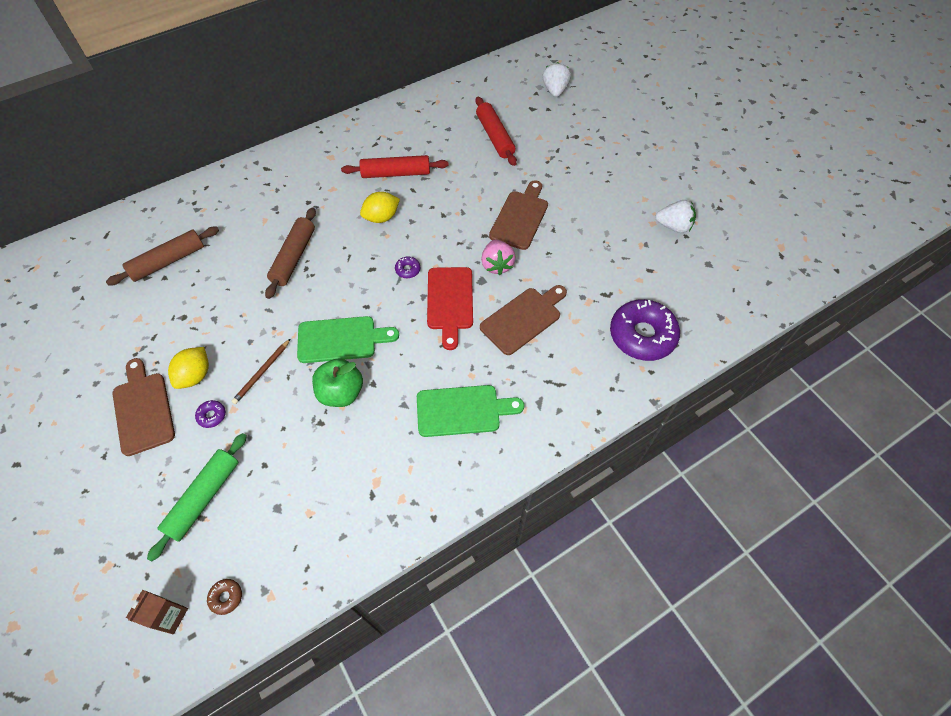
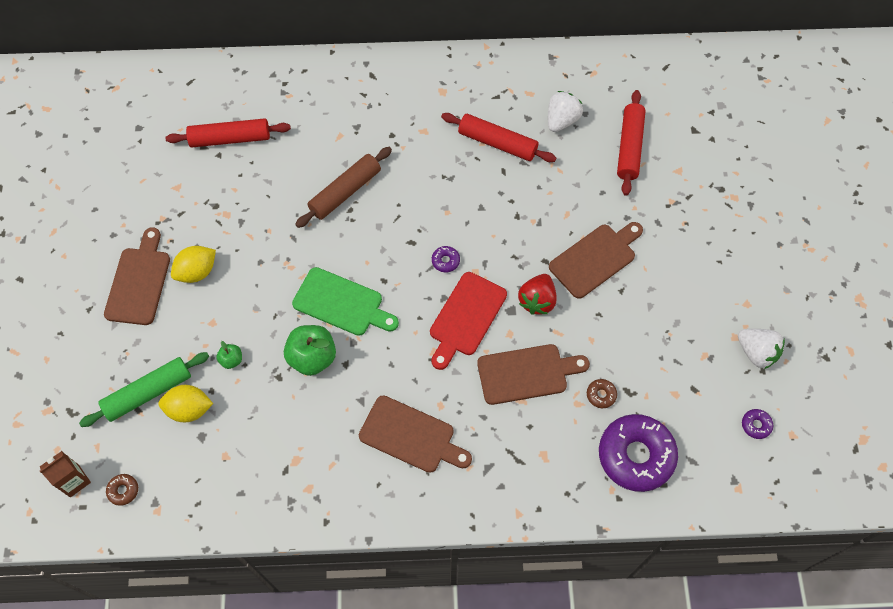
camera: 30 degrees right, 5 degrees up
brown rolling pin [106,227,219,286] -> red rolling pin [165,118,291,148]
purple donut [195,400,226,428] -> purple donut moved to [742,409,773,439]
brown pencil [232,338,291,404] -> none
yellow lemon [360,192,400,223] -> yellow lemon moved to [158,385,213,422]
green cutting board [417,385,524,437] -> brown cutting board [359,395,472,473]
pink strawberry [481,240,516,275] -> red strawberry [518,274,557,315]
white strawberry [542,62,571,97] -> white strawberry moved to [548,91,583,132]
none -> green apple [216,341,242,369]
none -> brown donut [587,379,617,408]

